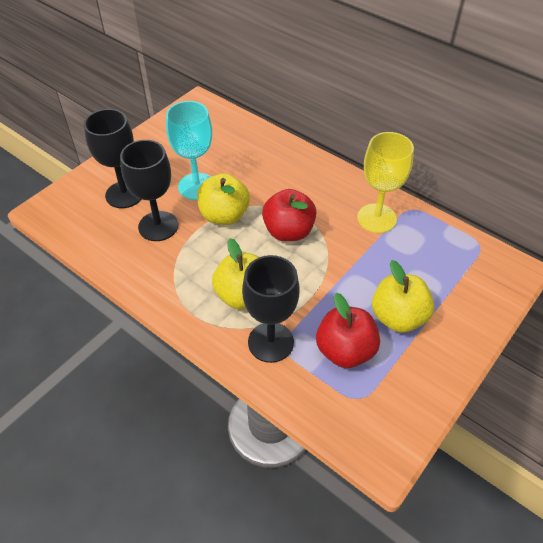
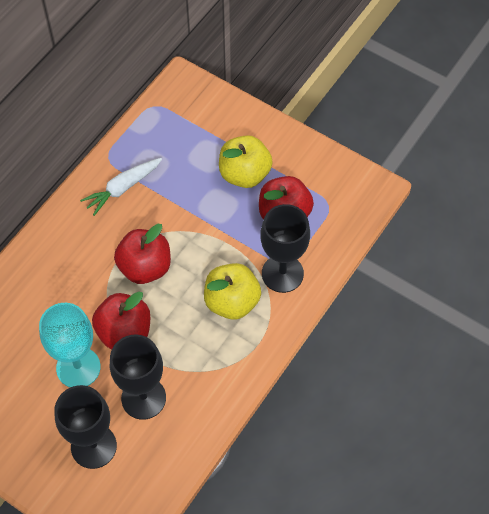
camera: 95 degrees left, 10 degrees up
yellow apple [197,173,250,225] -> red apple [92,292,150,349]
yellow goblet [357,132,414,233] -> white carrot [80,158,162,216]

